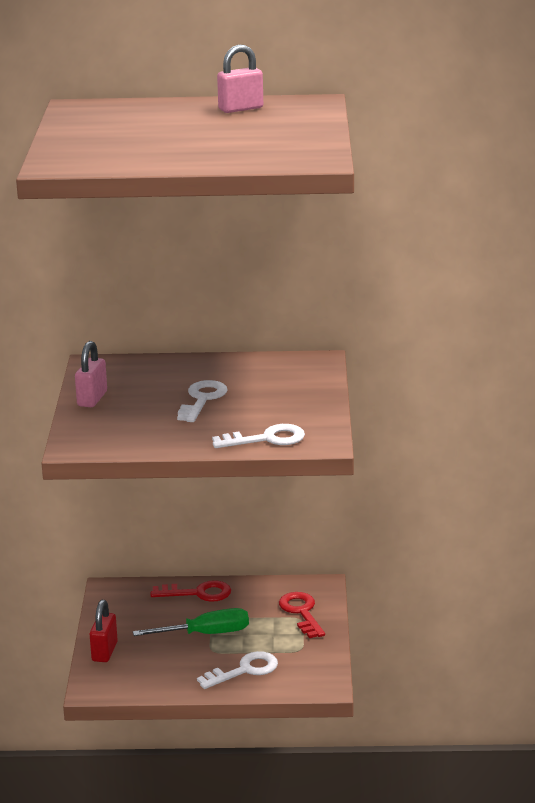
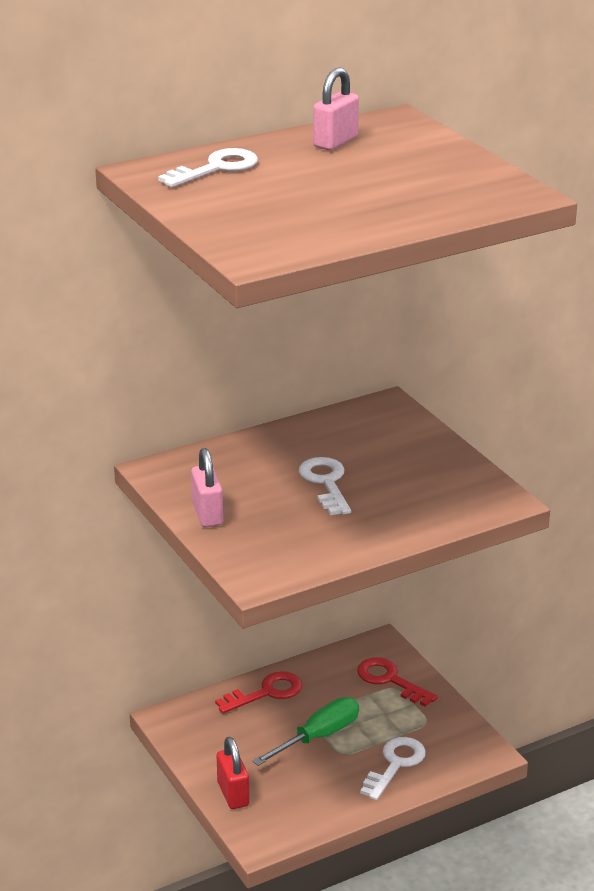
camera: 30 degrees left, 5 degrees up
white key [212,424,305,448] -> white key moved to [158,148,258,187]

